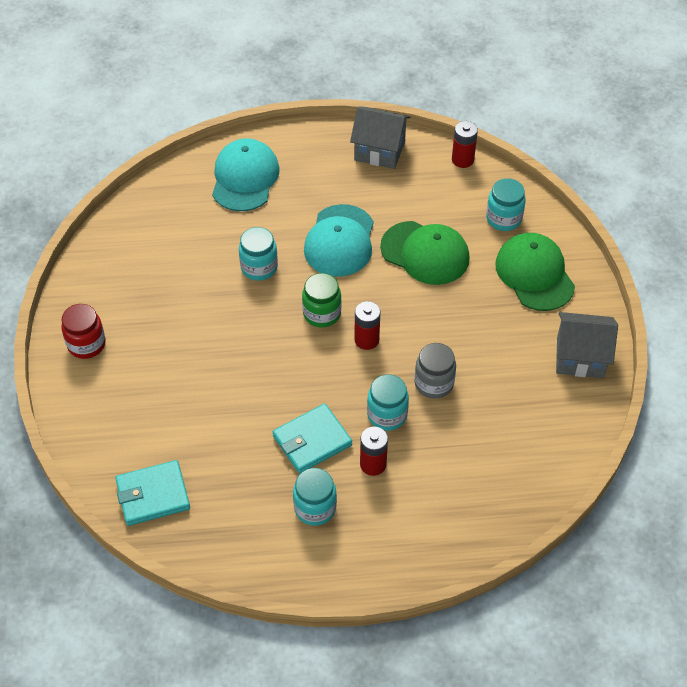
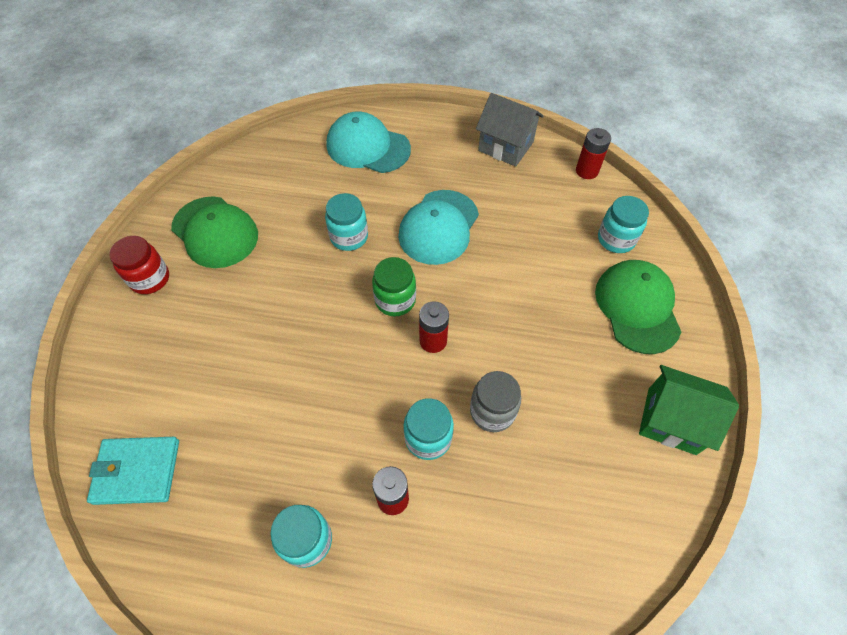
camera: 15 degrees right, 5 degrees up
turquoise cap [212,138,280,211] -> turquoise cap turned 90 degrees counterclockwise [326,112,411,173]
turquoise wallet [273,404,352,474] -> none
green cap [380,221,470,285] -> green cap moved to [171,196,258,268]
grey house [556,312,618,378] -> green house [639,365,739,455]

